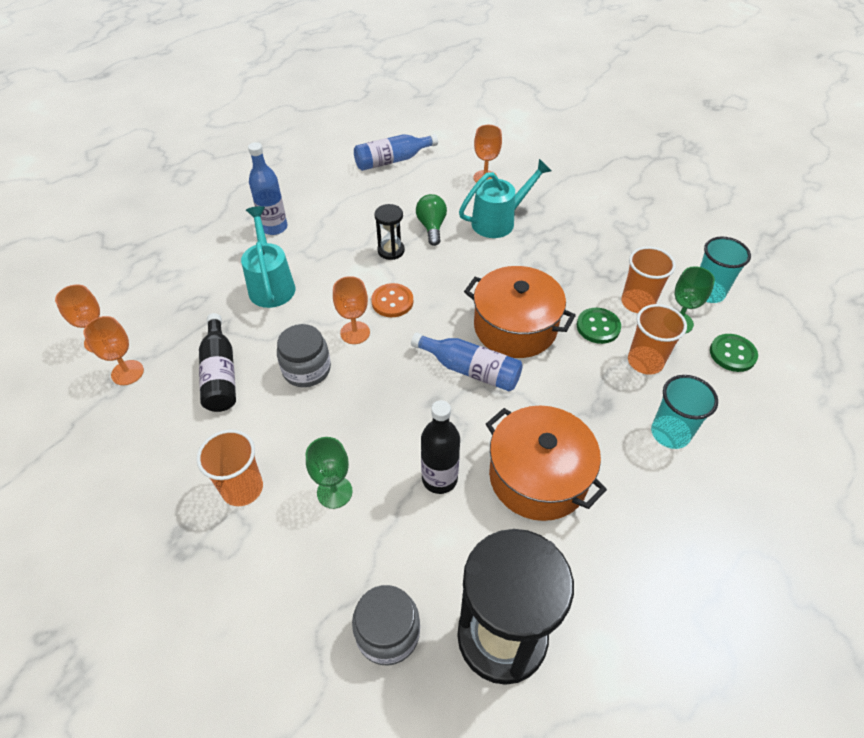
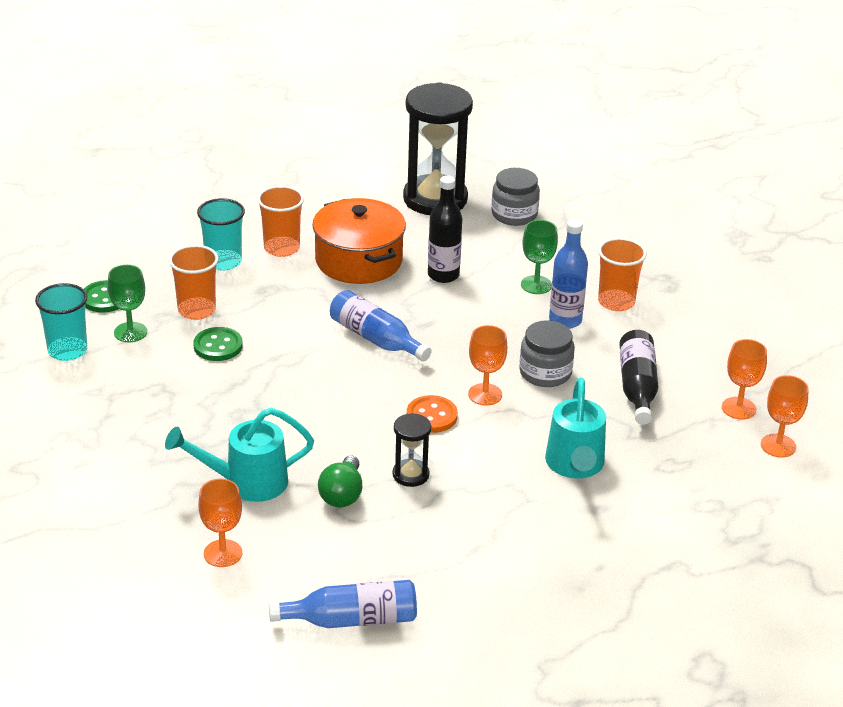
camera: 165 degrees left, 15 degrees down
blue bottle [248,142,288,235] -> blue bottle moved to [549,219,588,329]
orange pot [464,266,576,358] -> none
orange cup [621,246,676,313] -> orange cup moved to [257,185,304,257]

